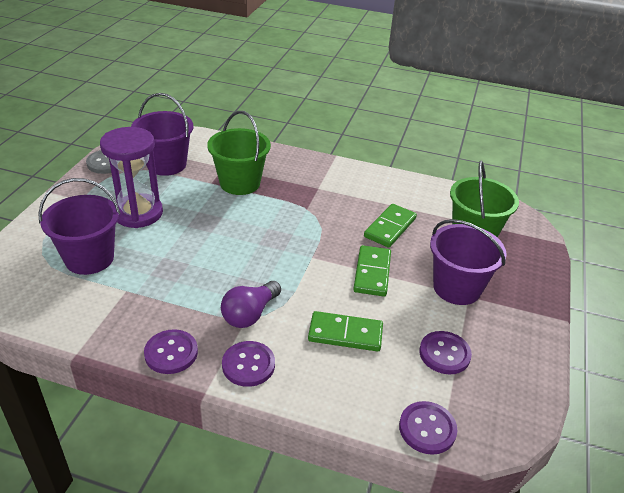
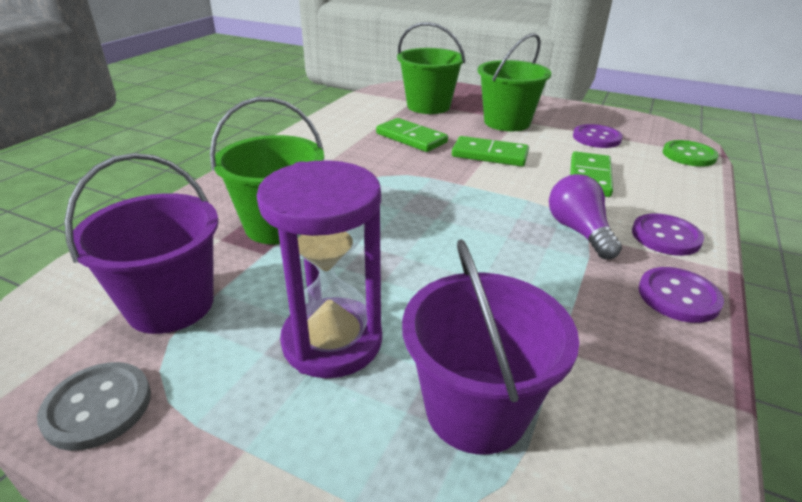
camera: 80 degrees left, 5 degrees down
purple light bulb [221,281,281,328] -> purple light bulb turned 150 degrees counterclockwise [549,174,622,259]
purple button [399,401,457,455] -> green button [663,140,719,167]
purple bucket [430,219,507,305] -> green bucket [478,33,551,131]

